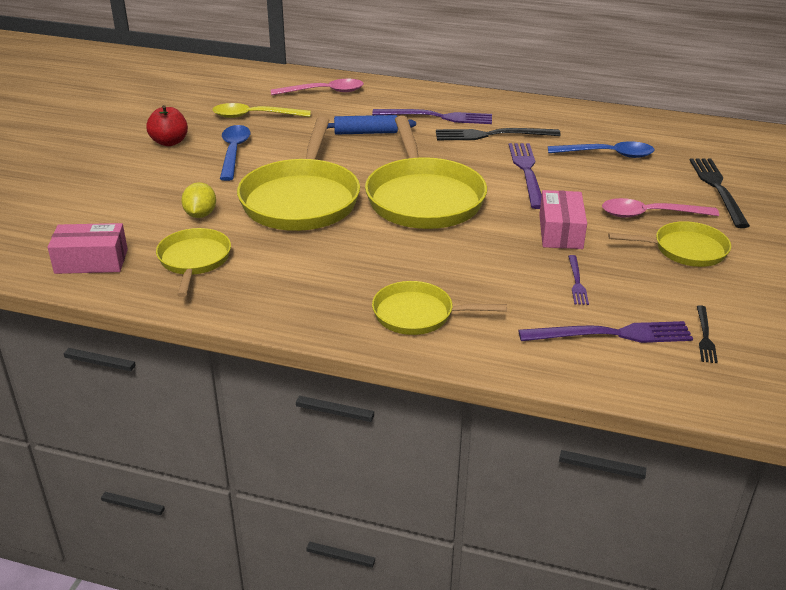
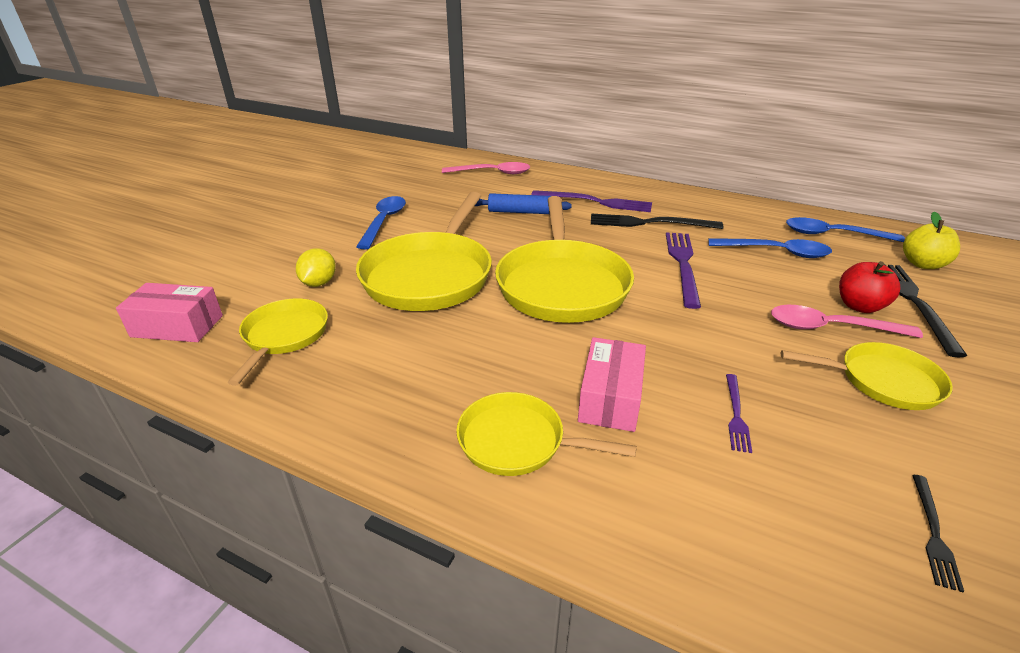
camera: 10 degrees right, 0 degrees up
red apple [146,105,188,146] -> red apple moved to [839,261,901,313]
yellow spoon [212,103,311,118] -> none
purple fork [518,321,693,343] -> none
pink box [539,190,587,249] -> pink box moved to [578,337,646,432]
none -> blue spoon [786,217,905,242]
none -> yellow apple [903,211,960,269]

